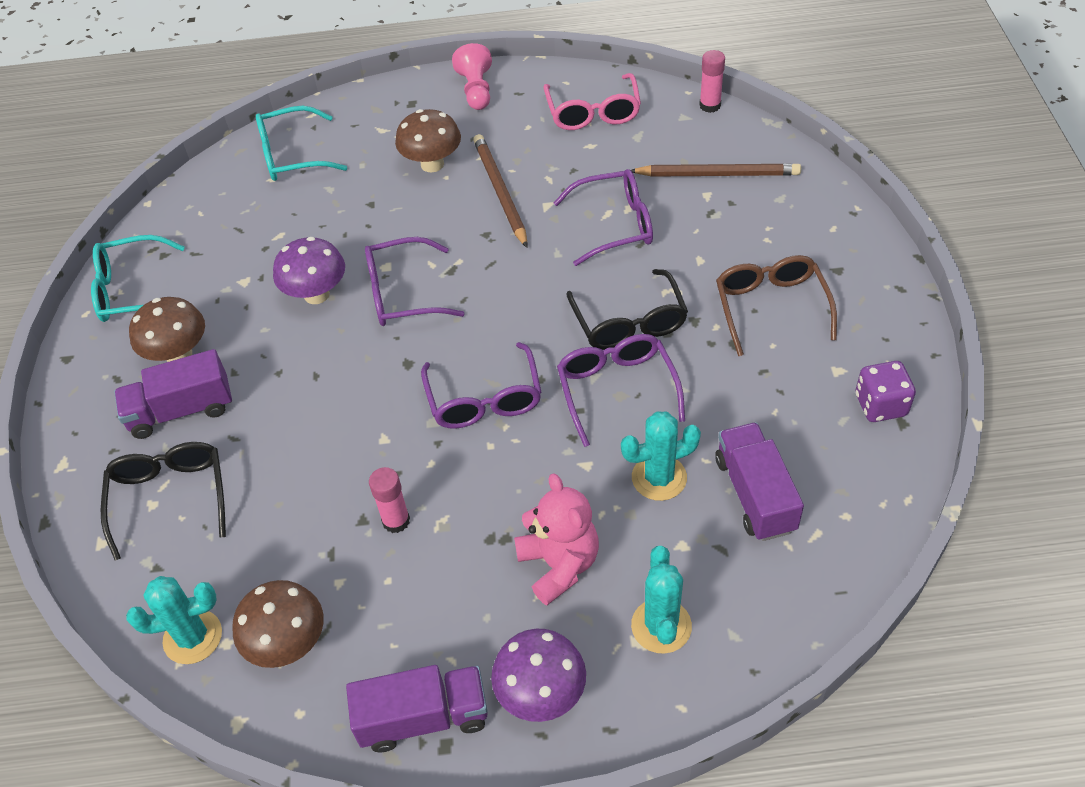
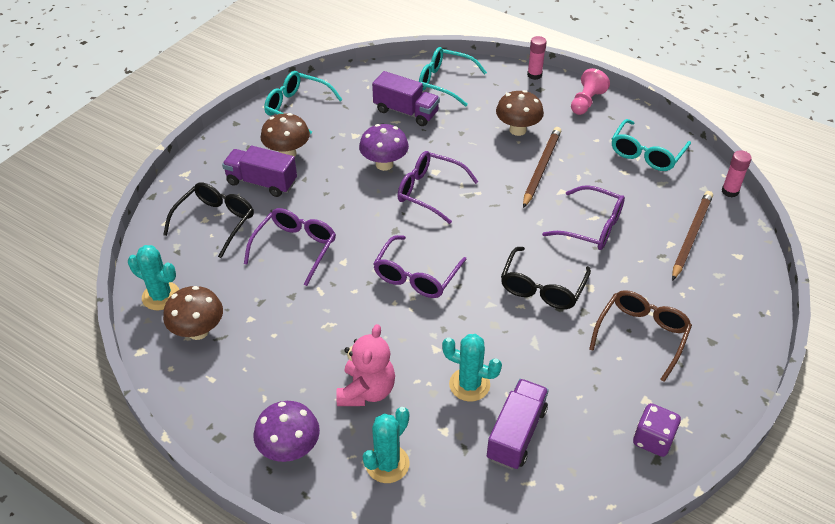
camera: 35 degrees right, 5 degrees down
purple truck [346,665,488,752] -> purple truck moved to [372,71,440,126]
pink glue stick [369,467,410,533] -> pink glue stick moved to [527,36,547,80]
pink glasses [544,73,641,130] -> turquoise glasses [612,119,691,171]
purple glasses [557,334,685,447] -> purple glasses moved to [244,208,336,286]
brown pencil [631,163,801,177] -> brown pencil turned 105 degrees counterclockwise [672,191,713,281]

